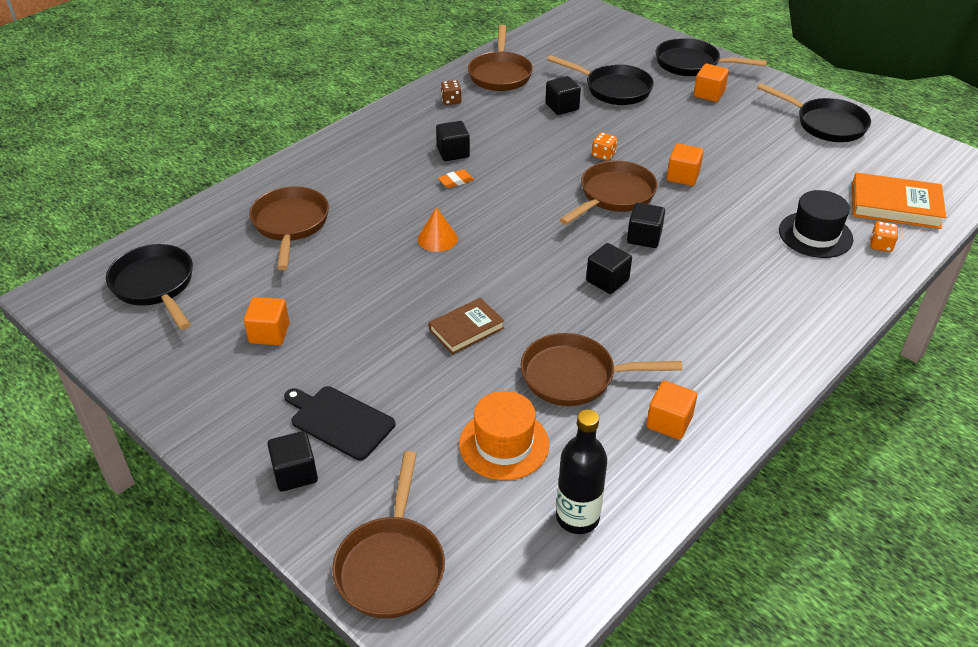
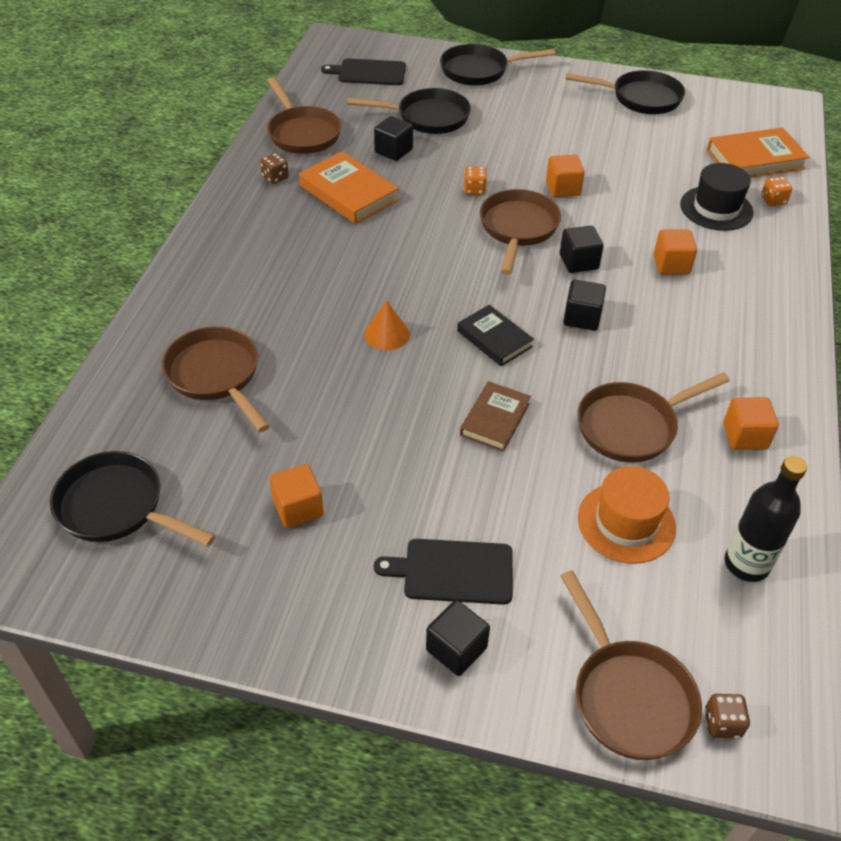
camera: 30 degrees left, 5 degrees up
black cube [436,121,470,161] -> none
orange eraser [438,169,474,188] -> none
orange cube [694,64,729,102] -> orange cube moved to [654,230,697,274]
none -> orange book [299,151,399,224]
none -> black cutting board [321,58,406,85]
none -> black book [457,305,534,366]
none -> brown dice [705,694,750,739]

